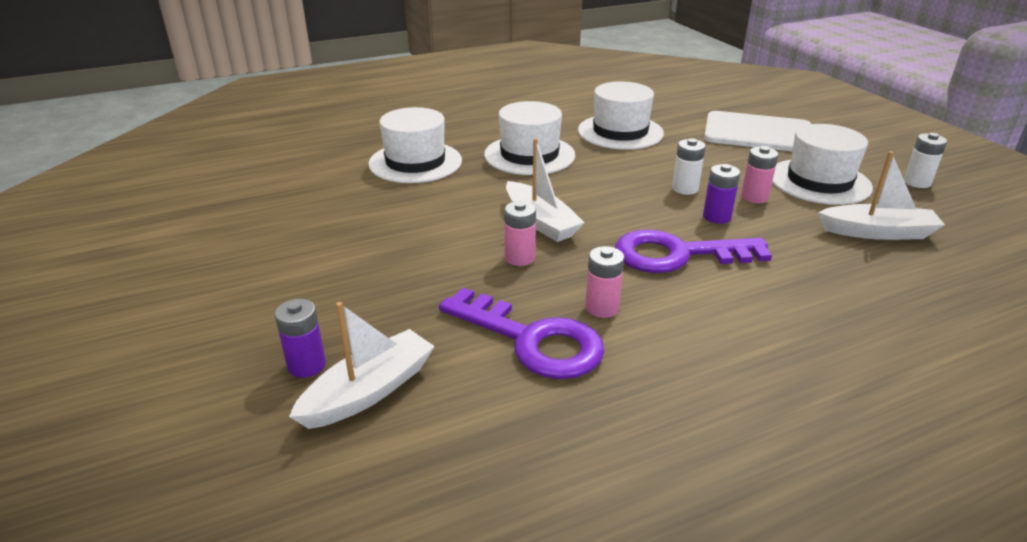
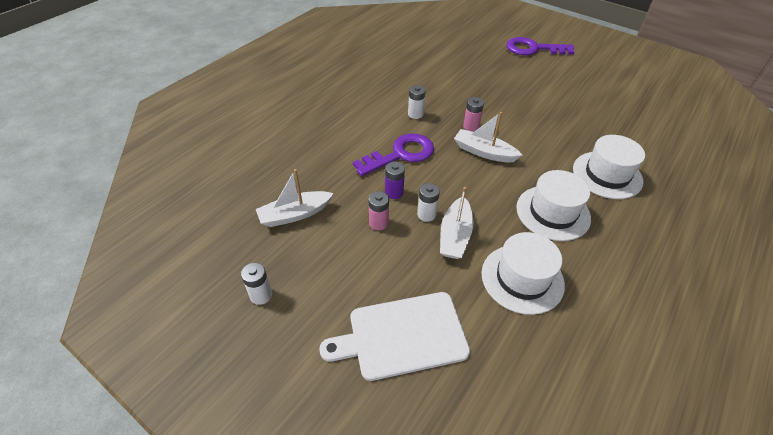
camera: 150 degrees right, 15 degrees up
purple battery [275,299,326,378] -> none
white boat [289,302,435,429] -> white boat moved to [440,187,473,259]
purple key [439,288,604,379] -> purple key moved to [506,37,574,55]
pink battery [585,246,624,318] -> white battery [408,85,426,119]
white hat [772,124,873,205] -> none

